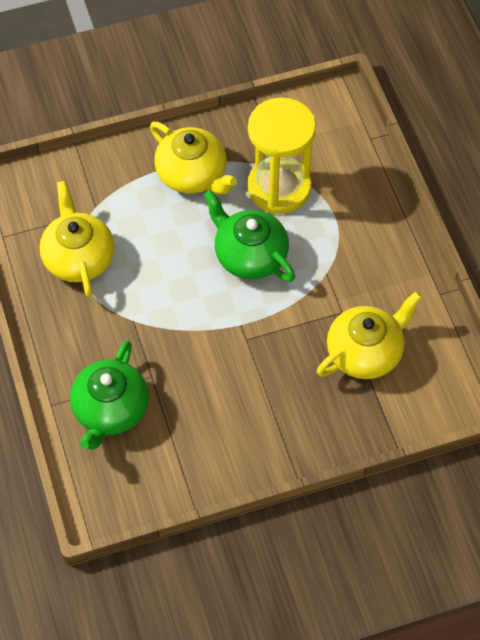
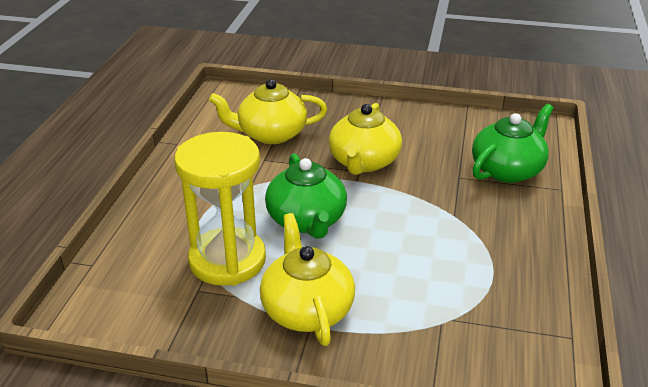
camera: 150 degrees left, 25 degrees down
yellow teapot [40,181,115,297] -> yellow teapot moved to [329,103,402,175]

